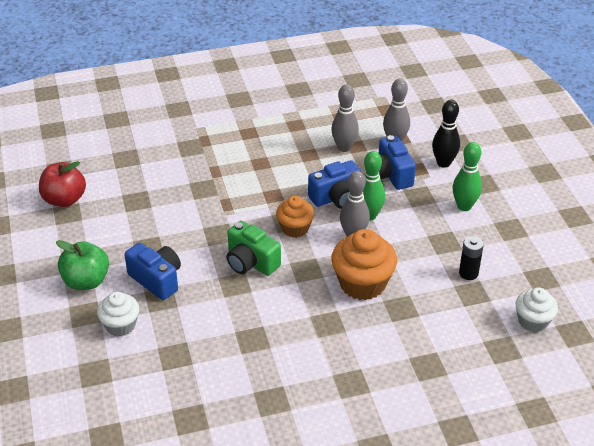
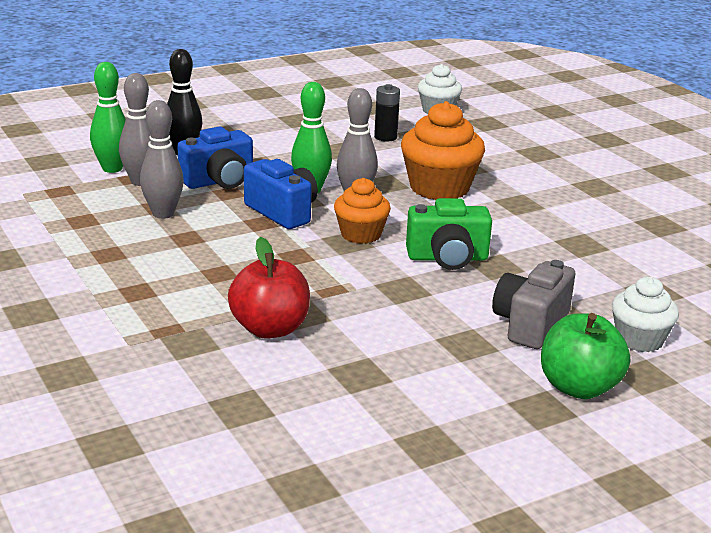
camera: 105 degrees left, 15 degrees down
red apple [39,161,86,207] -> red apple moved to [228,237,310,339]
blue camera [124,243,181,300] -> grey camera [492,260,575,349]
green camera [227,221,281,276] -> green camera turned 60 degrees clockwise [406,198,492,270]
green bowling pin [453,142,482,211] -> green bowling pin moved to [90,62,126,173]

